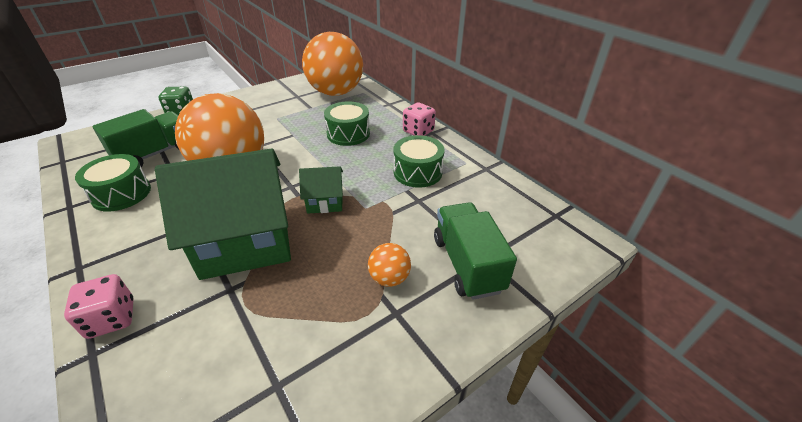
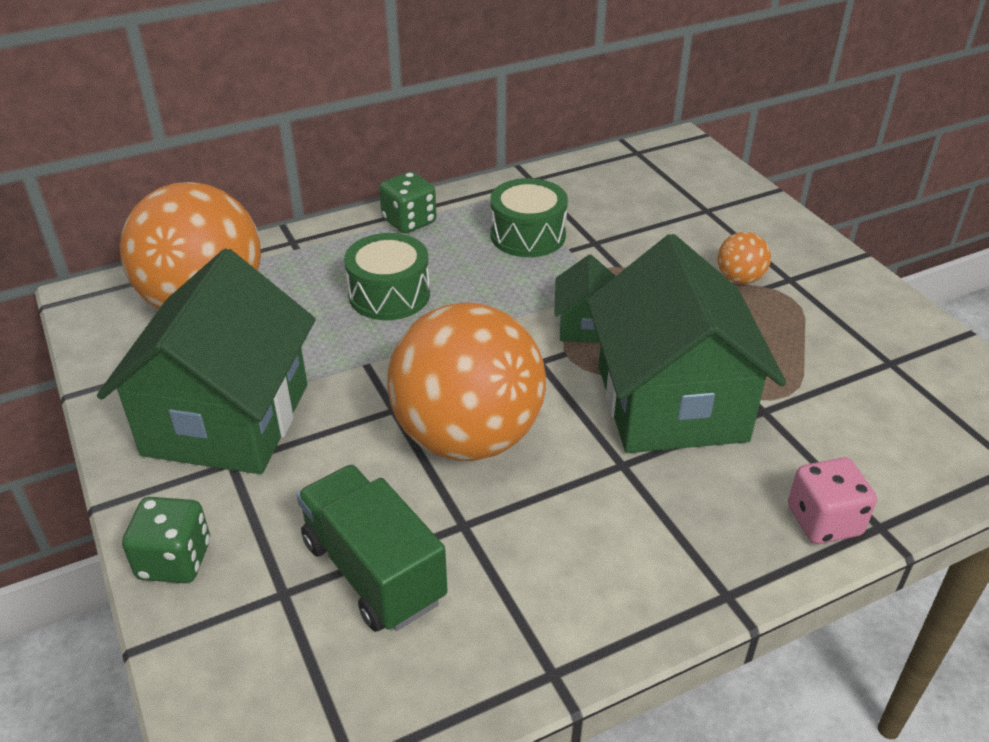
camera: 80 degrees left, 0 degrees up
green drum [75,154,151,212] -> none
pink dice [403,103,436,136] -> green dice [379,171,436,234]
green truck [434,202,517,300] -> none
none -> green house [97,248,316,474]

